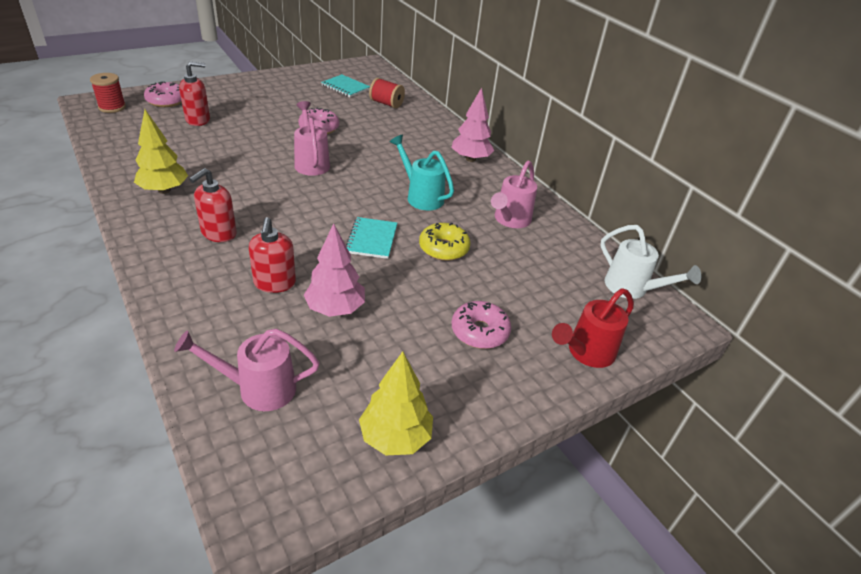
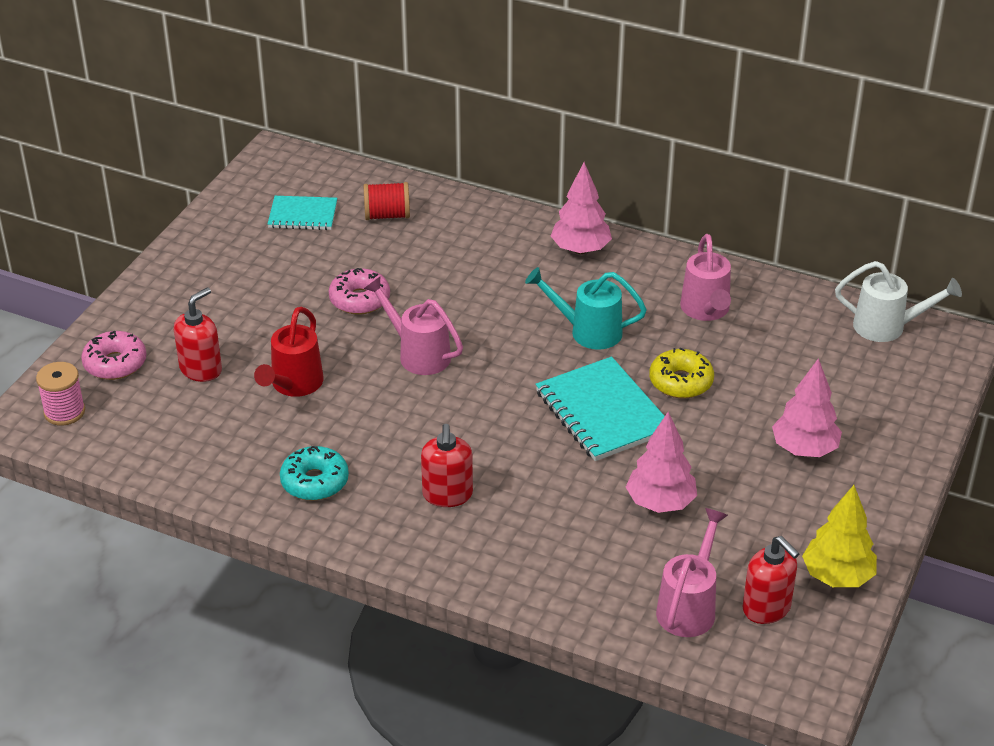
camera: 30 degrees left, 0 degrees up
red spool [90,73,126,113] -> pink spool [36,362,85,426]
yellow tree [134,109,188,194] -> turquoise donut [280,446,349,501]
pink watering can [174,329,320,411] -> pink watering can turned 150 degrees clockwise [656,508,728,637]
red soap dispenser [249,217,296,293] -> red soap dispenser moved to [743,536,800,624]
turquoise notebook [346,217,397,259] -> turquoise notebook [535,357,665,461], size x1.65
pink donut [452,301,511,349] -> pink tree [772,358,842,457]
red watering can [552,288,634,368] -> red watering can moved to [254,307,324,397]

